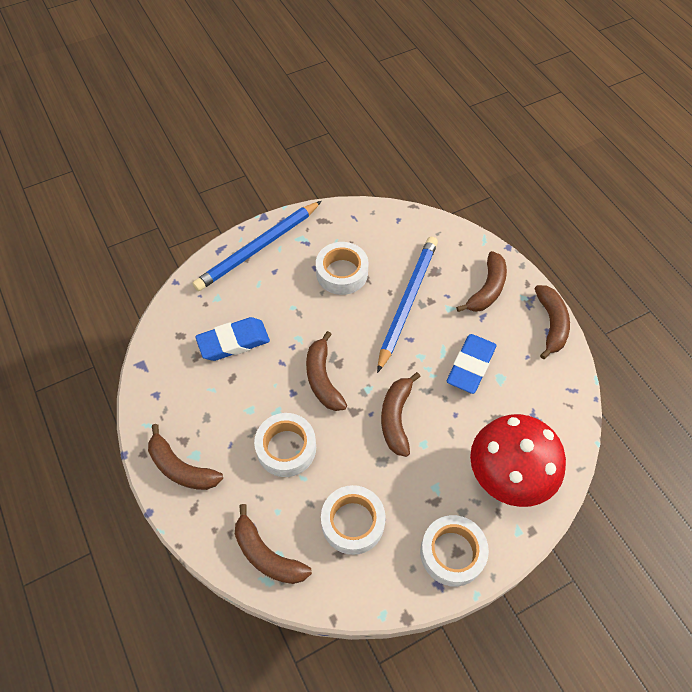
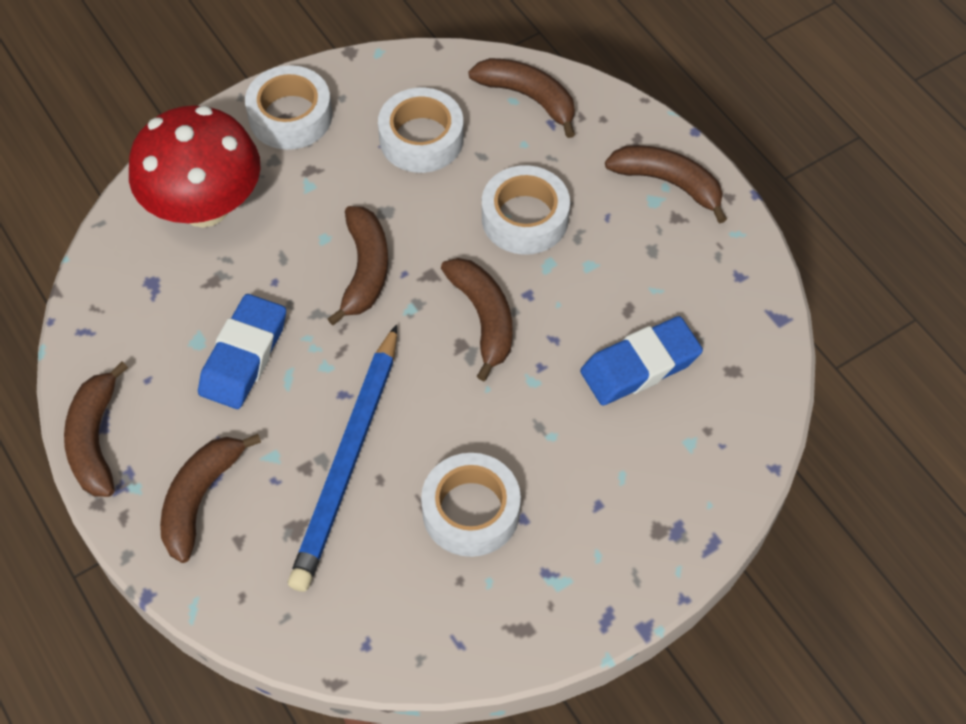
camera: 175 degrees right, 0 degrees up
blue pencil [192,201,322,291] -> none

